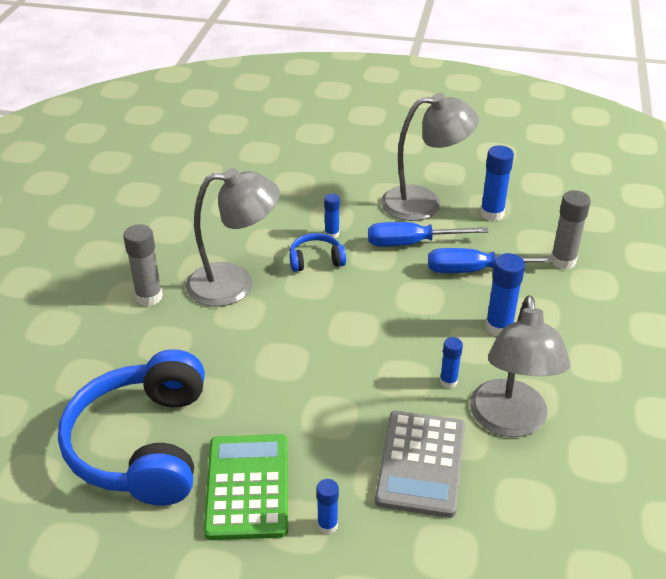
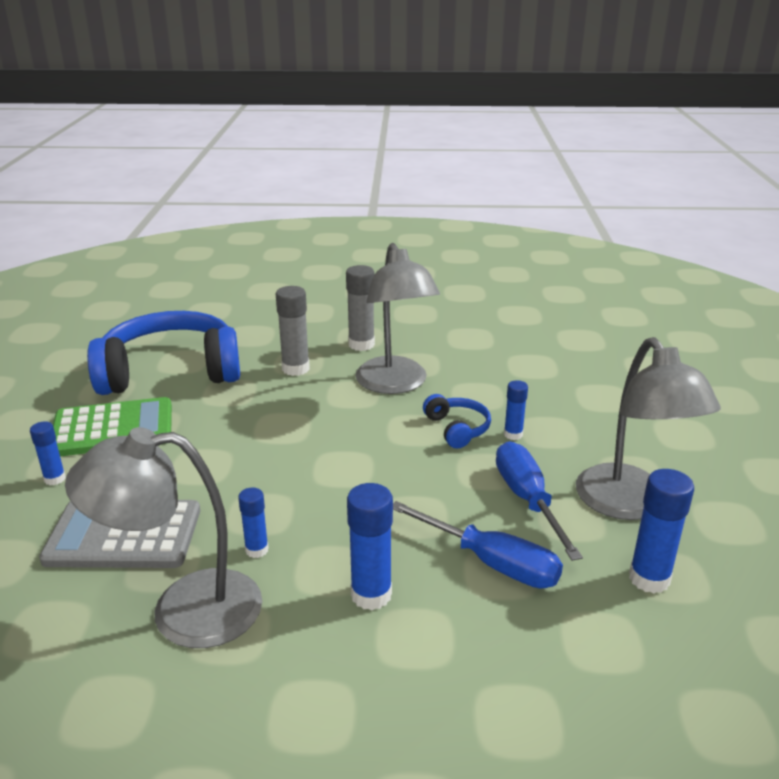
camera: 80 degrees right, 10 degrees down
blue screwdriver [428,248,554,273] -> blue screwdriver turned 135 degrees clockwise [393,501,563,589]
grey glue stick [551,190,591,270] -> grey glue stick moved to [276,286,310,376]

